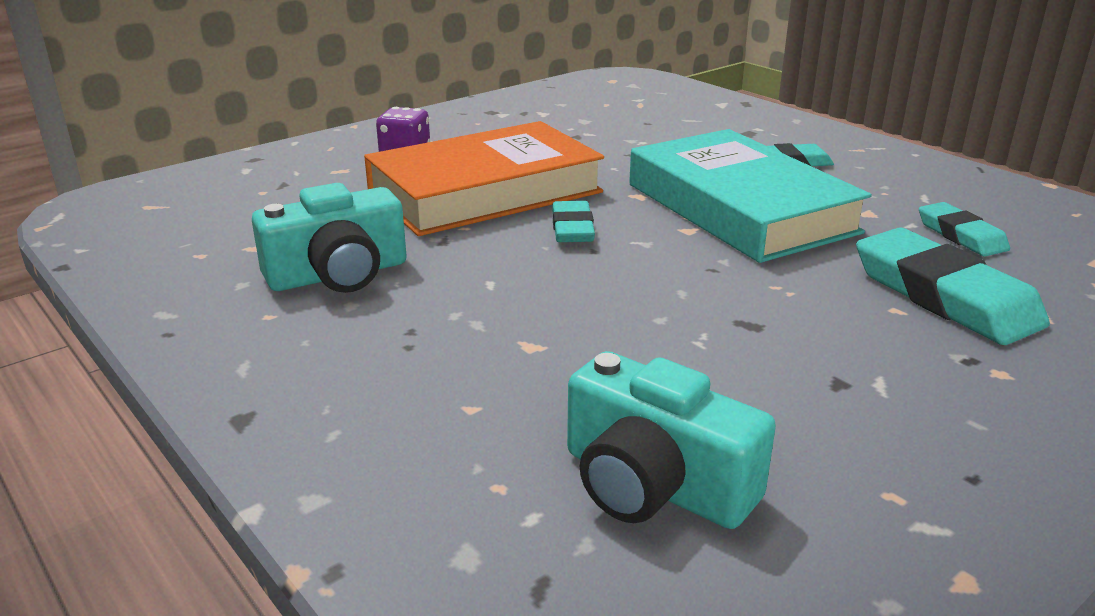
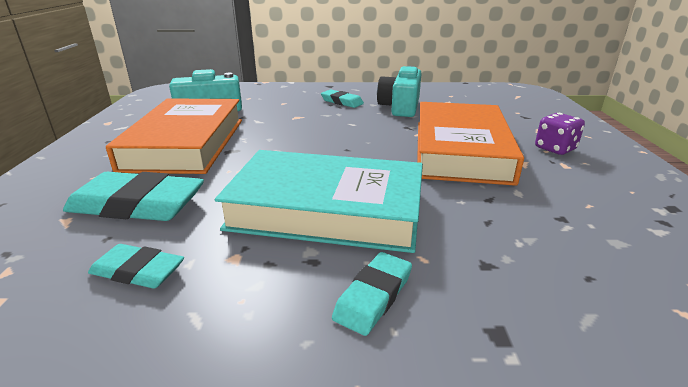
camera: 130 degrees right, 0 degrees up
turquoise eraser [552,201,595,242] -> turquoise eraser moved to [321,89,364,108]
none -> orange book [106,99,242,174]

